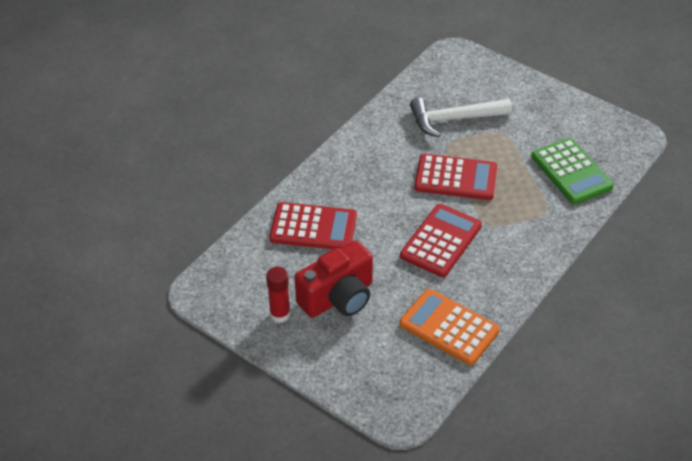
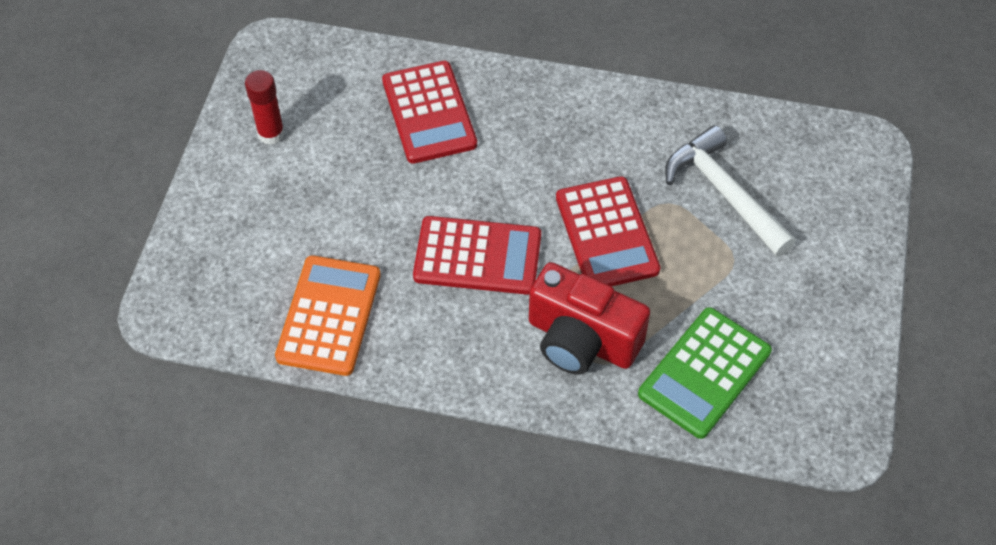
camera: 65 degrees right, 10 degrees up
red camera [294,240,373,318] -> red camera moved to [529,262,650,375]

